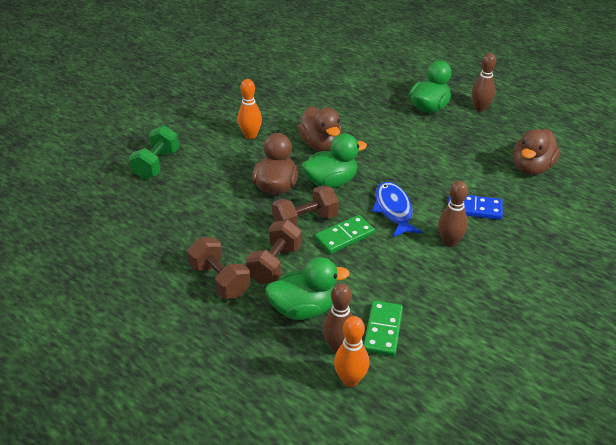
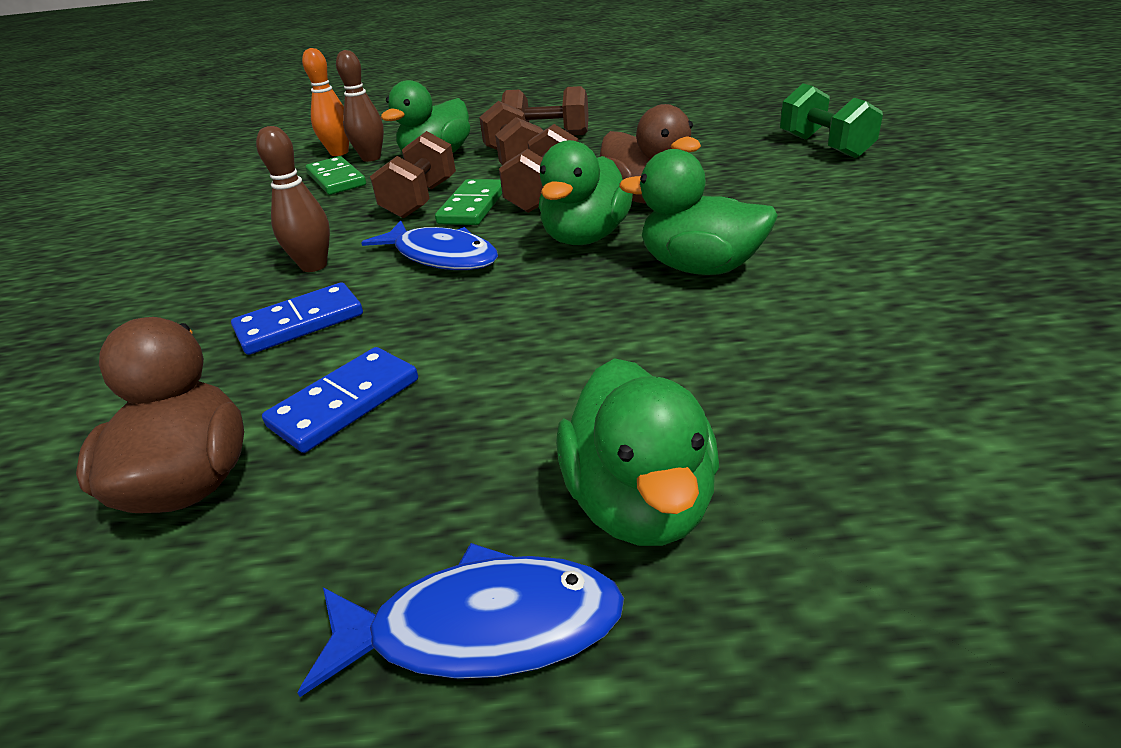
camera: 140 degrees right, 5 degrees down
orange bowling pin [238,79,262,139] -> none
brown duck [298,106,342,151] -> green duck [619,149,778,275]
brown bowling pin [472,53,496,111] -> blue fish [298,543,624,697]
none -> blue domino [262,347,418,453]
none -> brown dumbbell [370,131,456,218]

